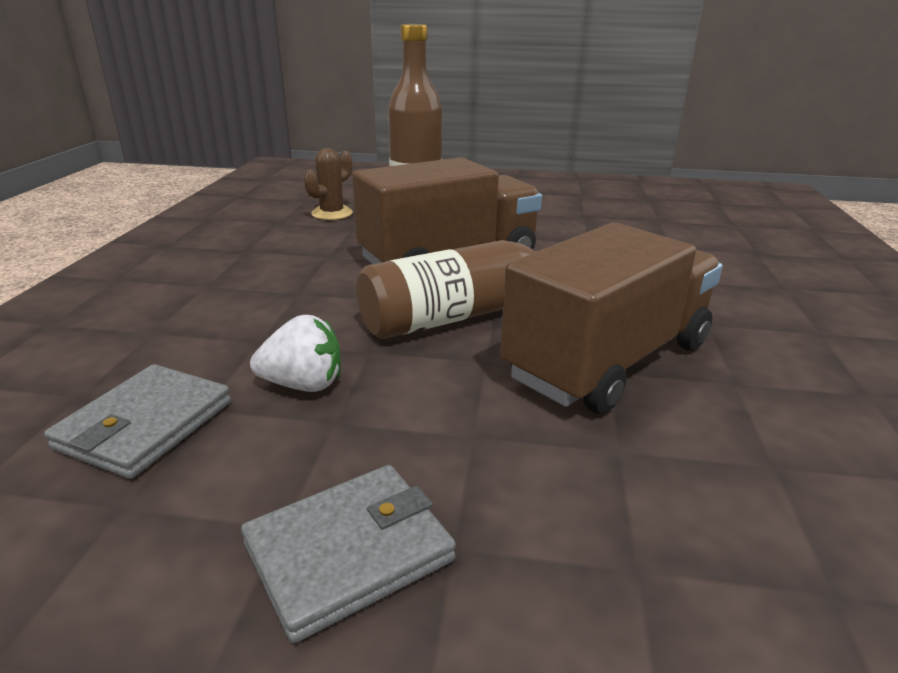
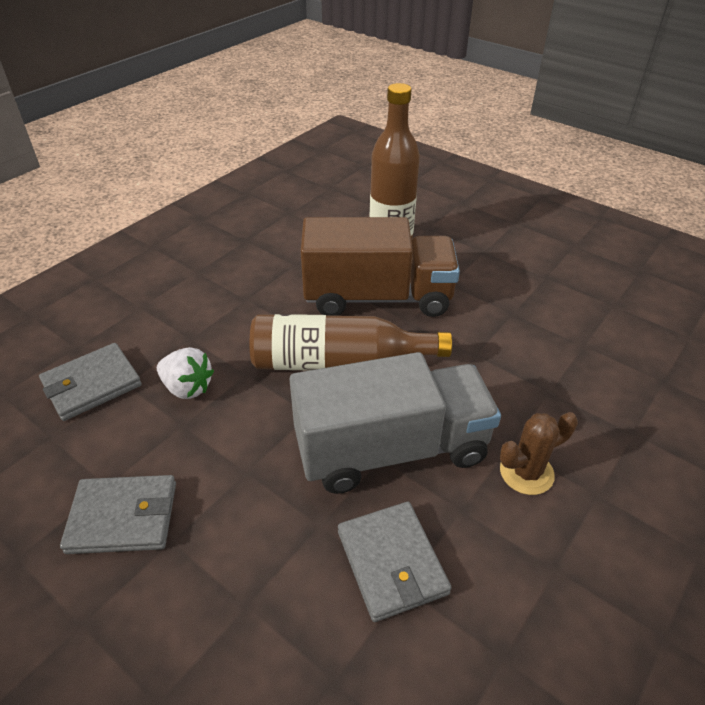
camera: 30 degrees right, 15 degrees up
brown cactus [304,148,353,220] -> brown cactus moved to [500,412,578,495]
brown truck [500,222,722,414] -> grey truck [289,352,501,494]
none -> grey wallet [338,502,452,622]

